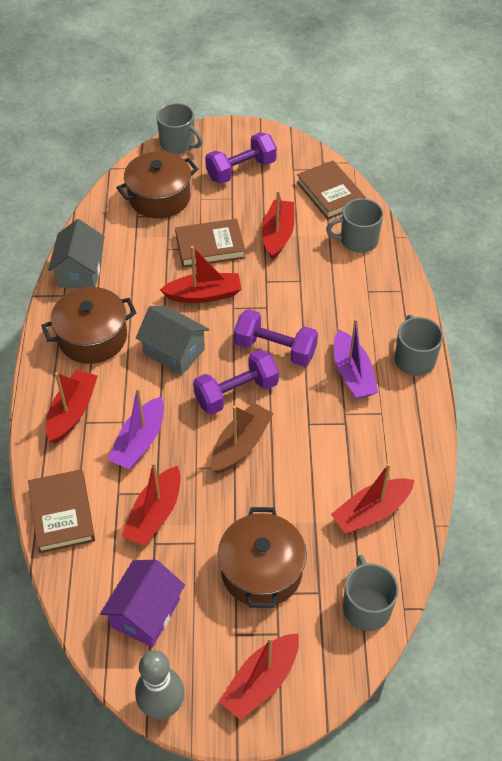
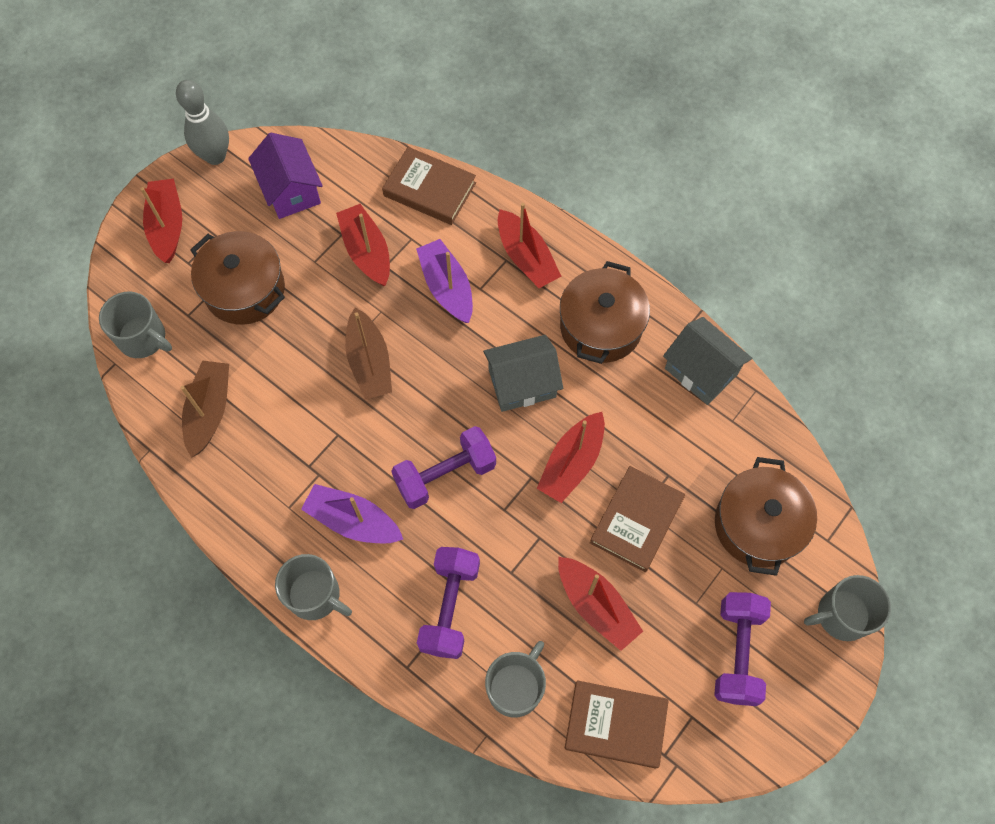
camera: 130 degrees right, 15 degrees up
purple dumbbell [193,349,279,415] -> purple dumbbell moved to [417,547,480,659]
red boat [331,463,414,534] -> brown boat [181,360,229,458]

